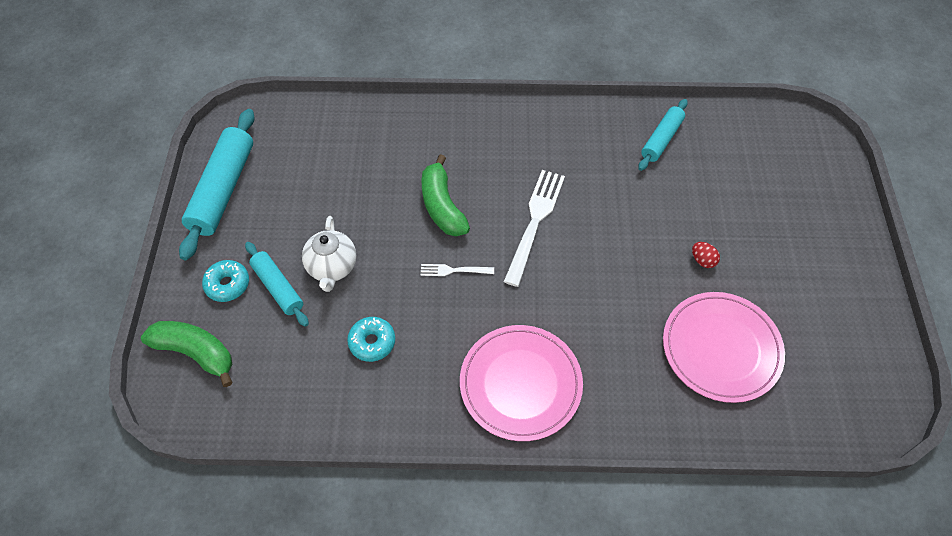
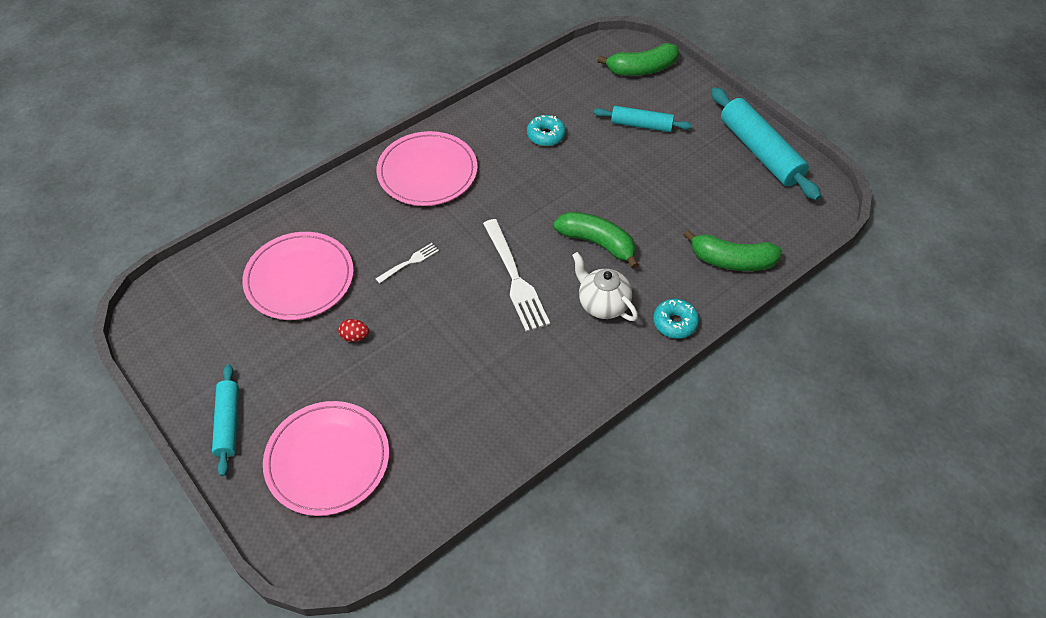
camera: 140 degrees right, 5 degrees down
turquoise donut [202,260,249,302] -> turquoise donut moved to [653,299,699,339]
white teapot [302,216,356,292] -> white teapot moved to [572,252,638,321]
white fork [421,264,494,276] -> white fork moved to [376,243,439,284]
turquoise rolling pin [638,99,688,171] -> turquoise rolling pin moved to [212,364,239,476]
none -> pink plate [263,401,389,516]
none -> green banana [683,230,782,271]

